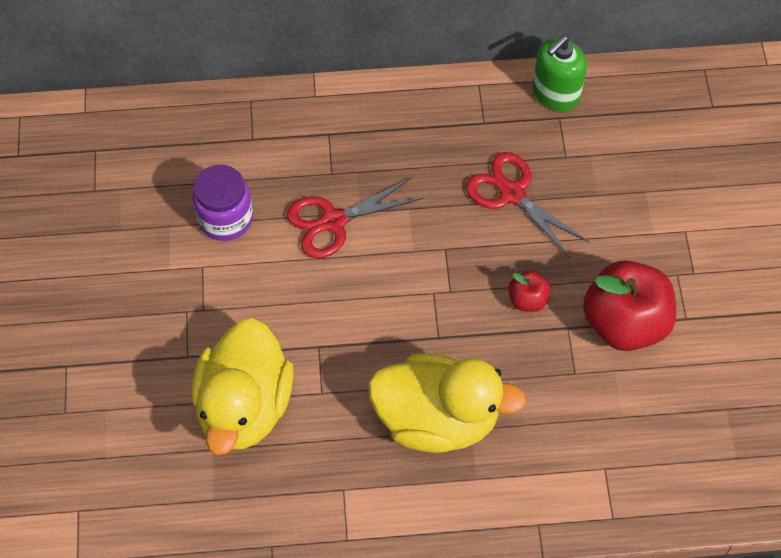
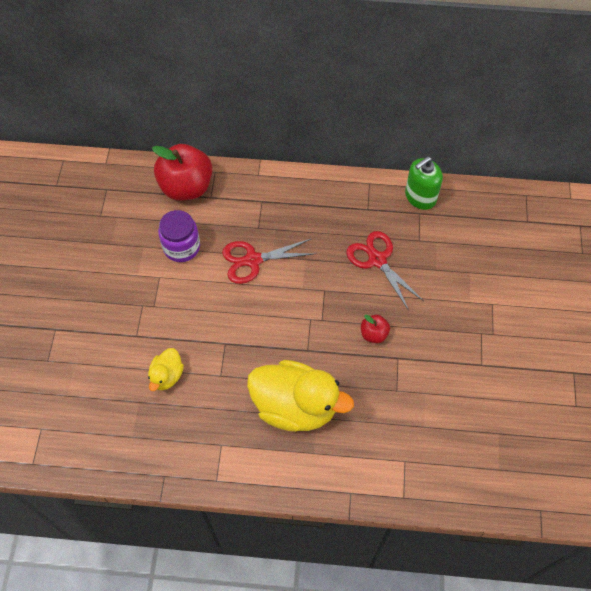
camera: 10 degrees right, 0 degrees up
yellow duck [192,318,294,455] -> yellow duck [148,348,184,391], size x0.48
red apple [583,260,676,351] -> red apple moved to [152,144,212,200]

